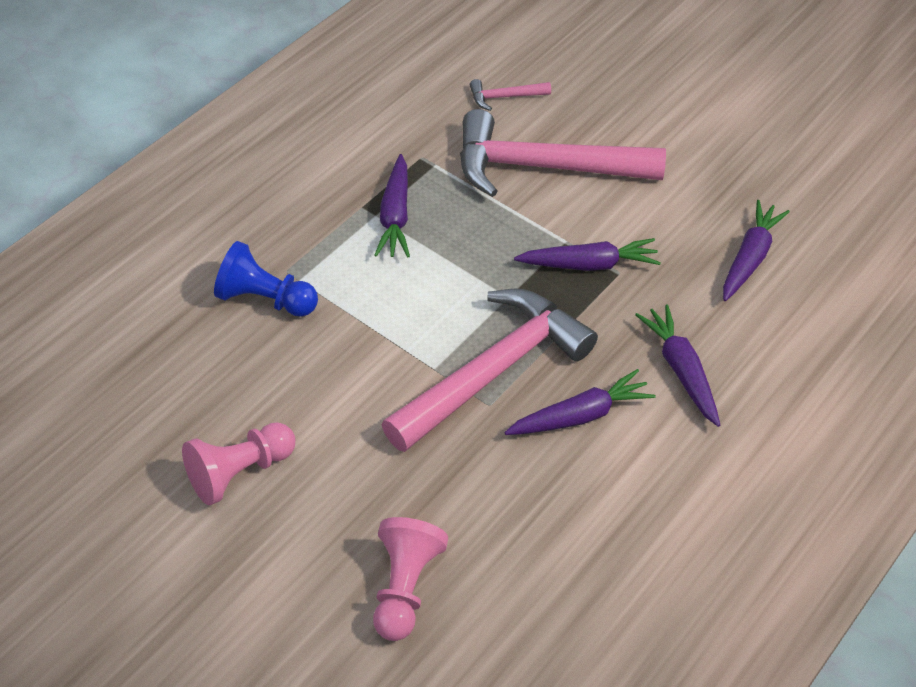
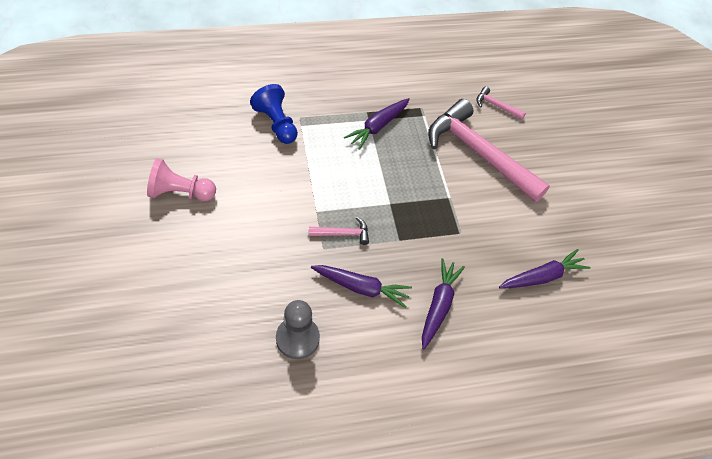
camera: 35 degrees right, 5 degrees up
pink pawn [373,517,448,641] -> none
pink hammer [381,289,598,452] -> pink hammer [309,217,369,245], size x0.41
purple carrot [514,238,661,271] -> none
none -> grey pawn [276,300,320,359]

